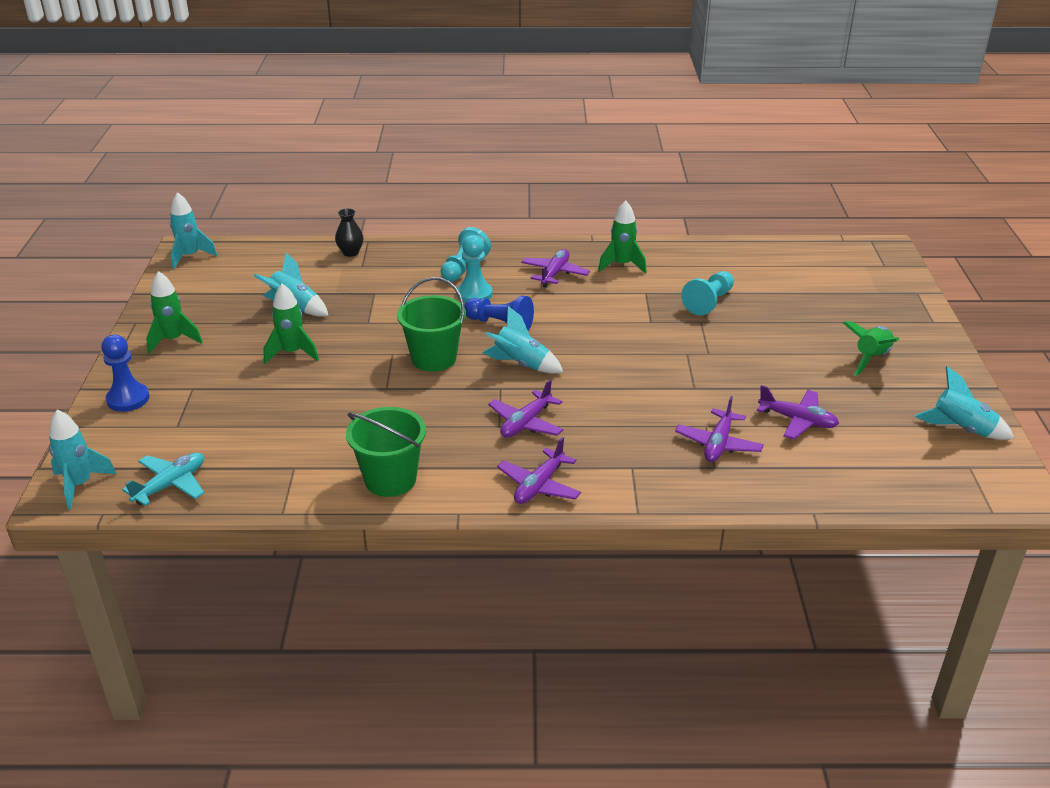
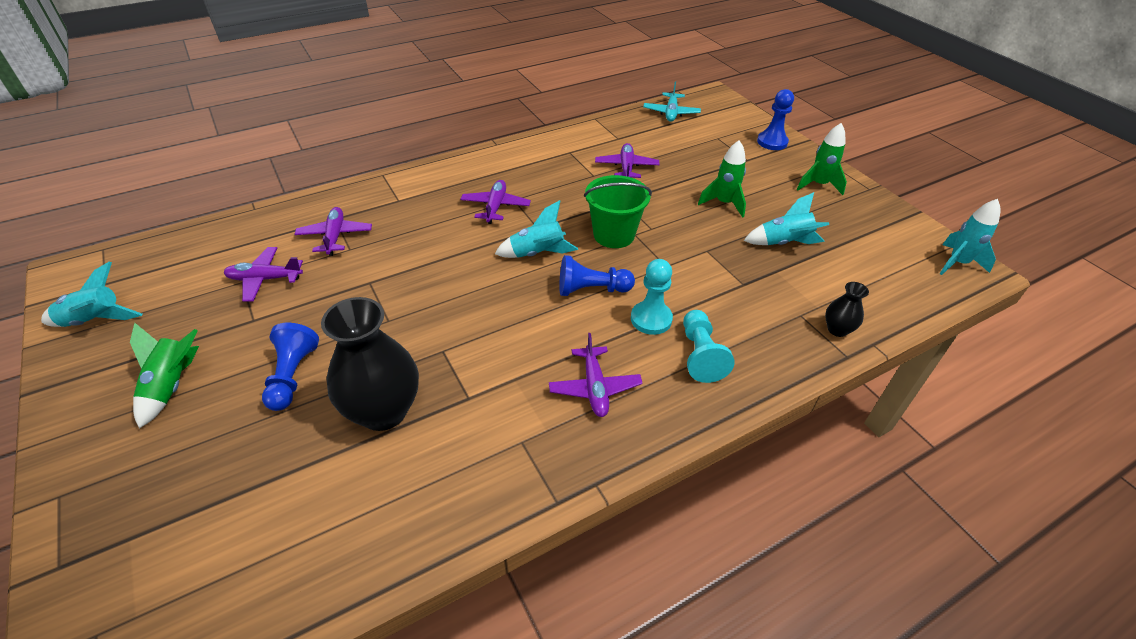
camera: 150 degrees right, 10 degrees up
turquoise rocket [49,410,117,509] -> none
green bucket [346,407,426,497] -> none
purple plane [497,437,581,504] -> purple plane moved to [595,143,660,178]
green rocket [598,201,647,273] -> none
turquoise pawn [681,271,734,316] -> black vase [321,297,419,431]
none -> blue pawn [262,323,319,411]

